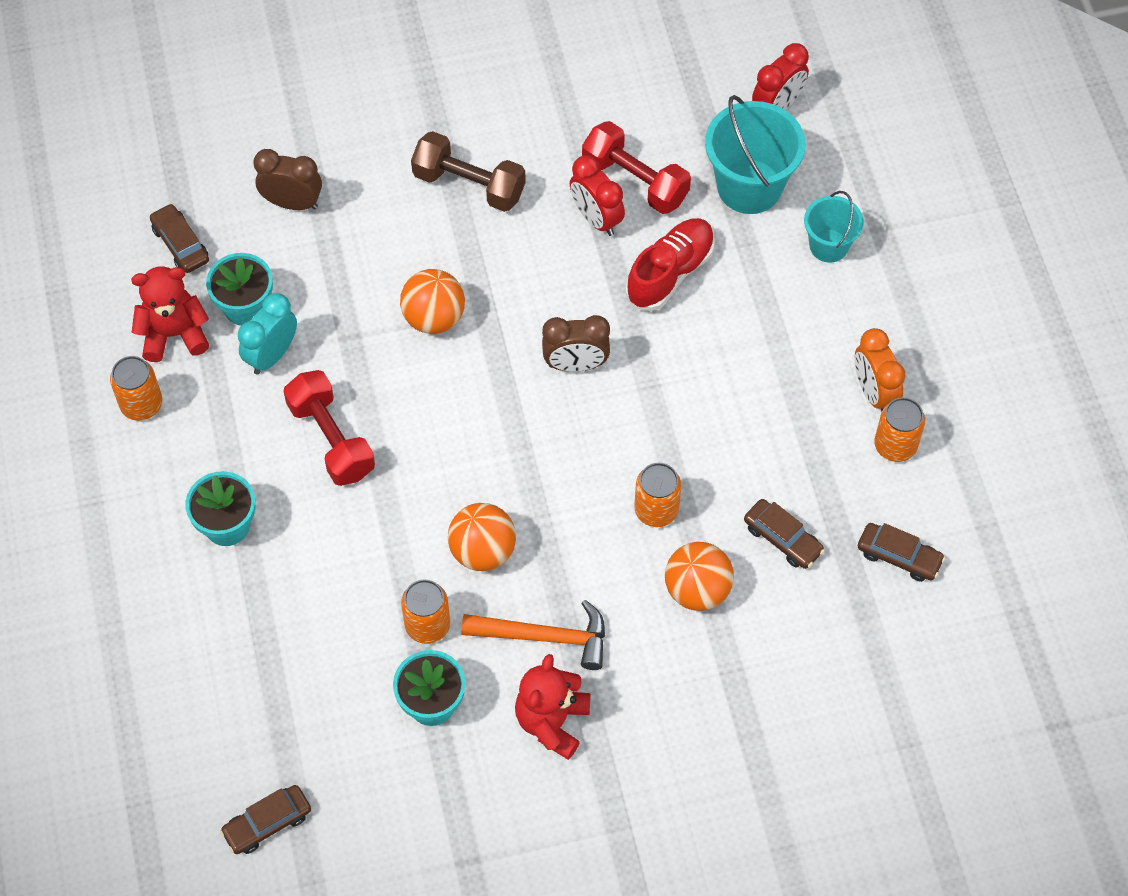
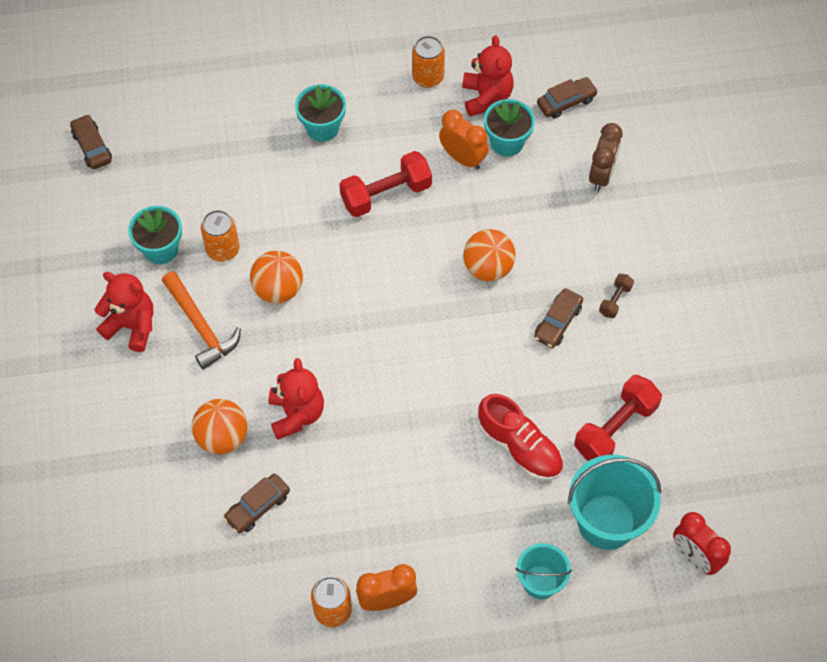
camera: 95 degrees right, 0 degrees up
turquoise clock [238,293,297,375] -> orange clock [439,110,489,170]
brown dumbbell [411,131,526,212] -> brown dumbbell [599,274,634,318], size x0.49
orange hammer [461,600,605,670] -> orange hammer turned 45 degrees counterclockwise [162,271,241,370]
brown clock [542,315,610,372] -> none
red clock [570,156,625,236] -> none
orange can [634,463,681,527] -> red teddy bear [269,358,324,440]
brown car [858,523,945,582] -> brown car moved to [534,288,583,348]

